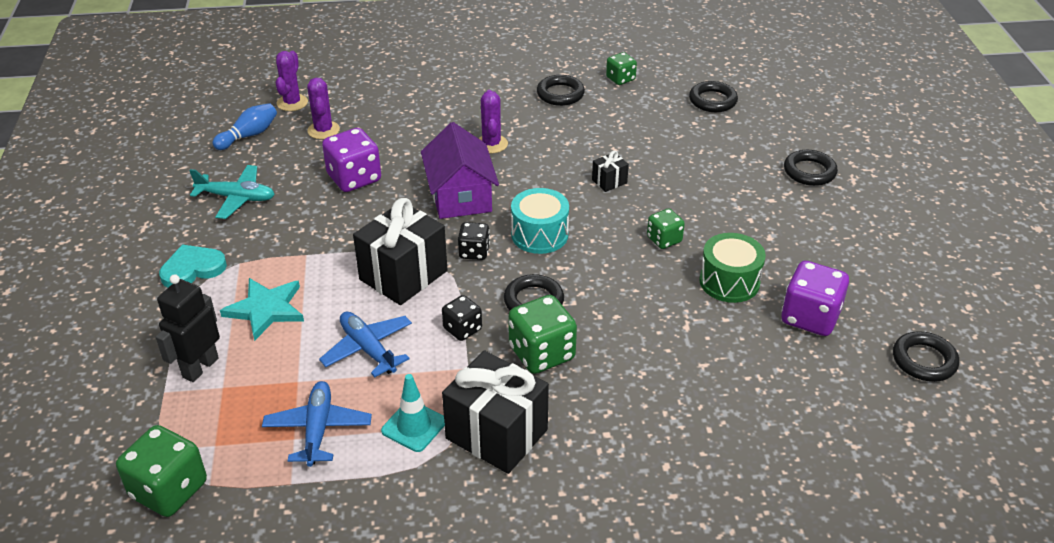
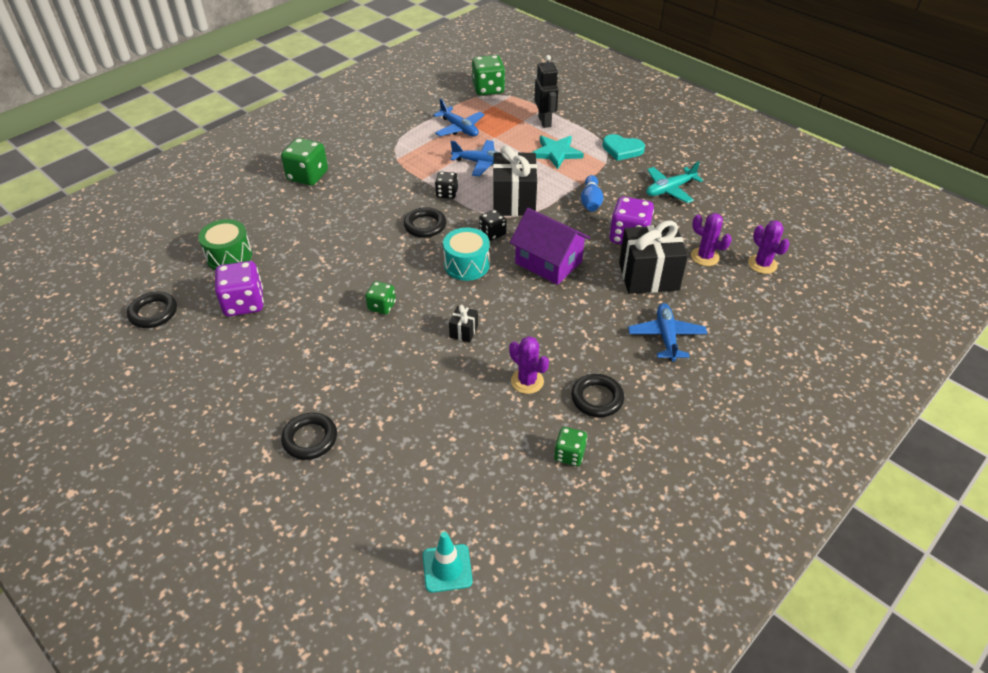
camera: 140 degrees right, 5 degrees up
turquoise heart [159,245,227,288] -> turquoise heart turned 90 degrees clockwise [602,134,645,161]
blue bowling pin [212,103,277,150] -> blue bowling pin moved to [581,175,603,212]
turquoise traffic cone [381,374,445,452] -> turquoise traffic cone moved to [423,532,473,593]
black gift [442,350,549,474] -> black gift moved to [619,220,688,294]
purple cactus [478,90,508,153] -> purple cactus moved to [509,336,549,394]
green dice [508,295,577,374] -> green dice moved to [281,138,328,186]
black ring [689,81,738,112] -> none
green drum [699,233,766,303] -> green drum moved to [198,219,252,270]
none -> blue plane [628,303,707,362]

